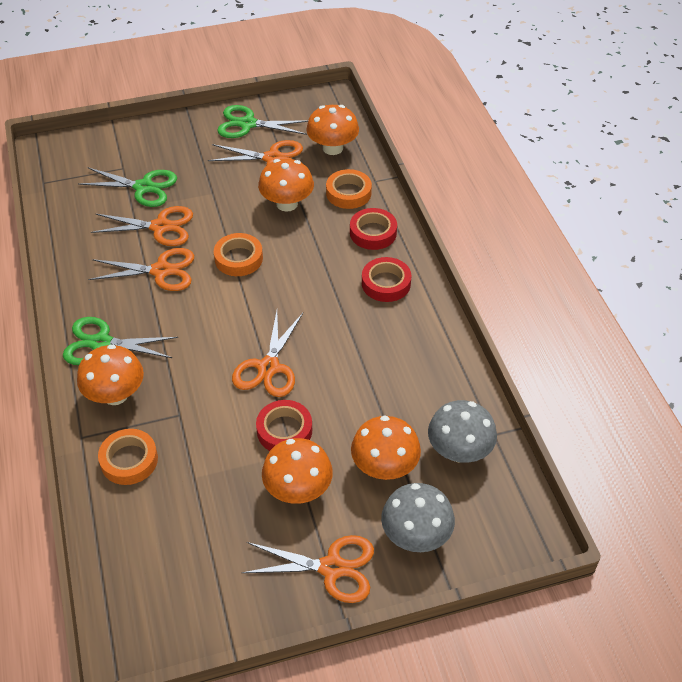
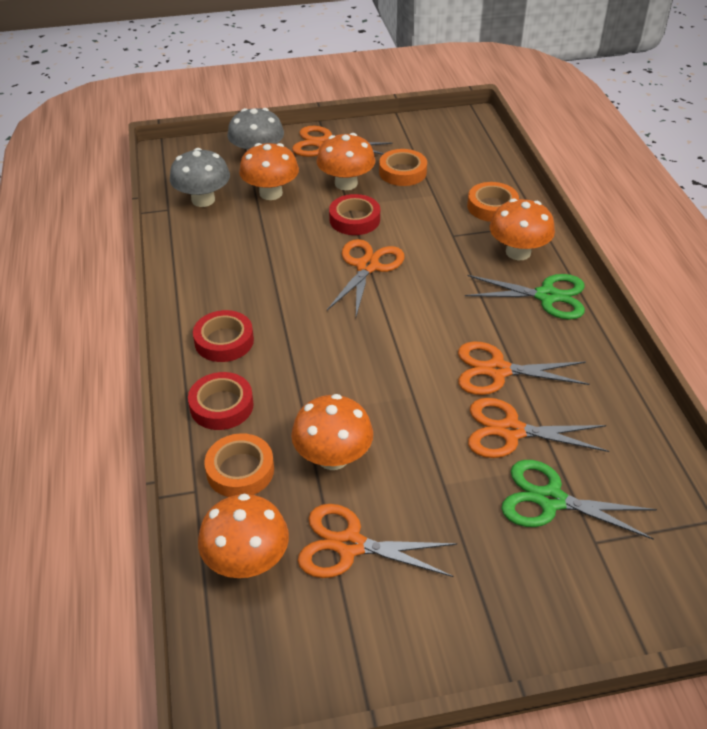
camera: 175 degrees left, 5 degrees down
orange tape [214,233,263,276] -> orange tape moved to [379,149,427,186]
green scissors [217,105,308,138] -> none

